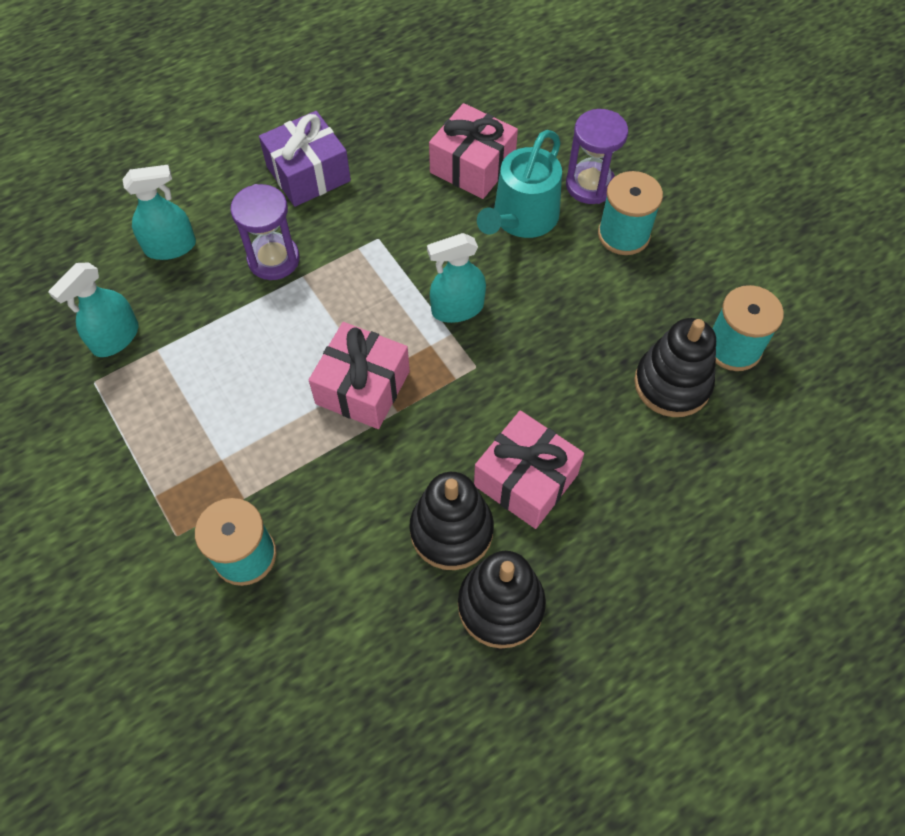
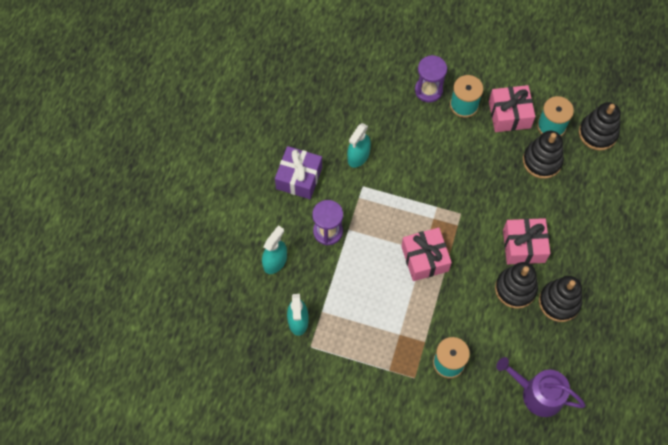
camera: 40 degrees left, 5 degrees up
turquoise spray bottle [427,233,486,323] -> turquoise spray bottle moved to [347,123,371,168]
pink gift [429,103,518,199] -> pink gift moved to [489,85,535,132]
turquoise watering can [477,130,562,238] -> none
none -> purple watering can [496,357,586,417]
none -> black stacking toy [579,102,621,151]

